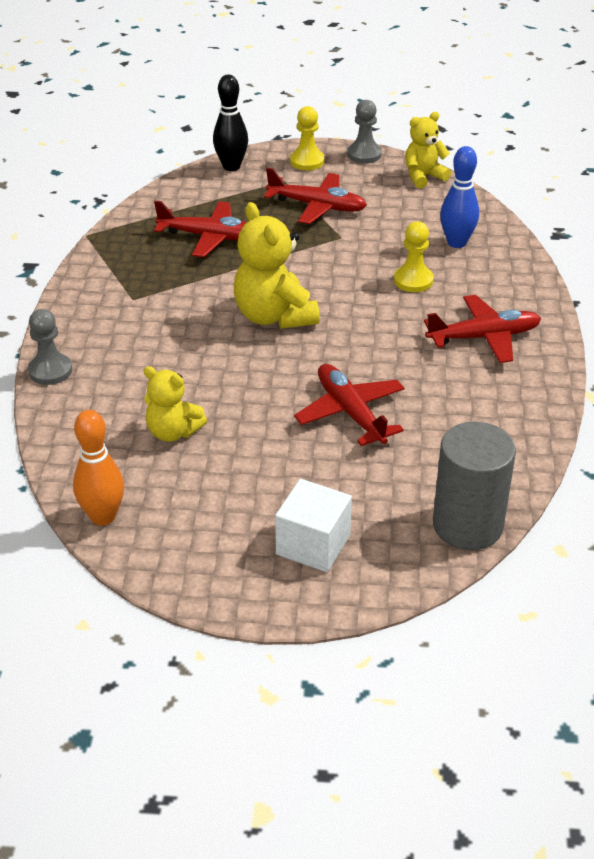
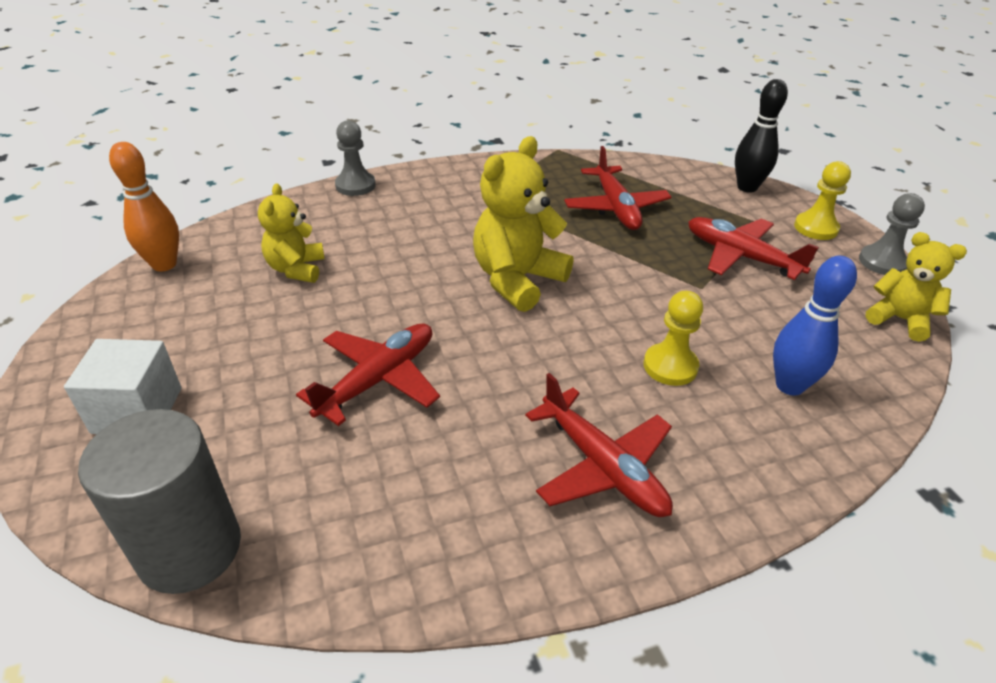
camera: 65 degrees right, 0 degrees up
red plane [264,168,367,224] -> red plane turned 135 degrees clockwise [688,217,819,280]

